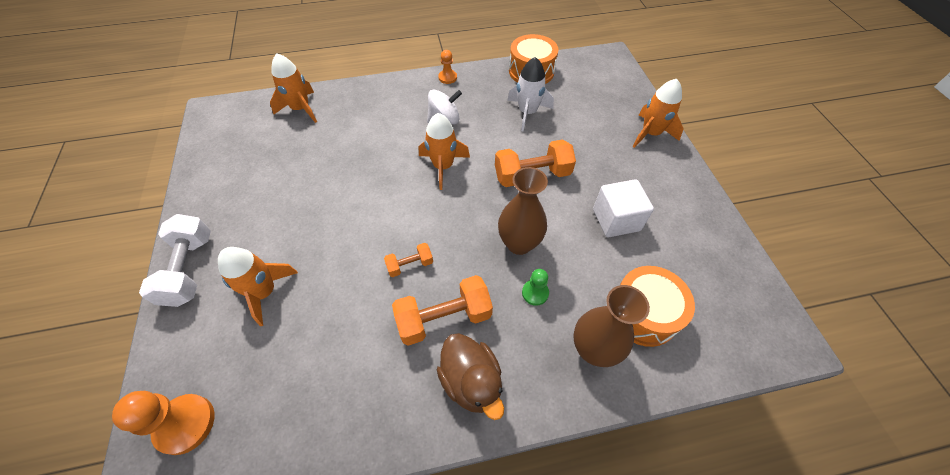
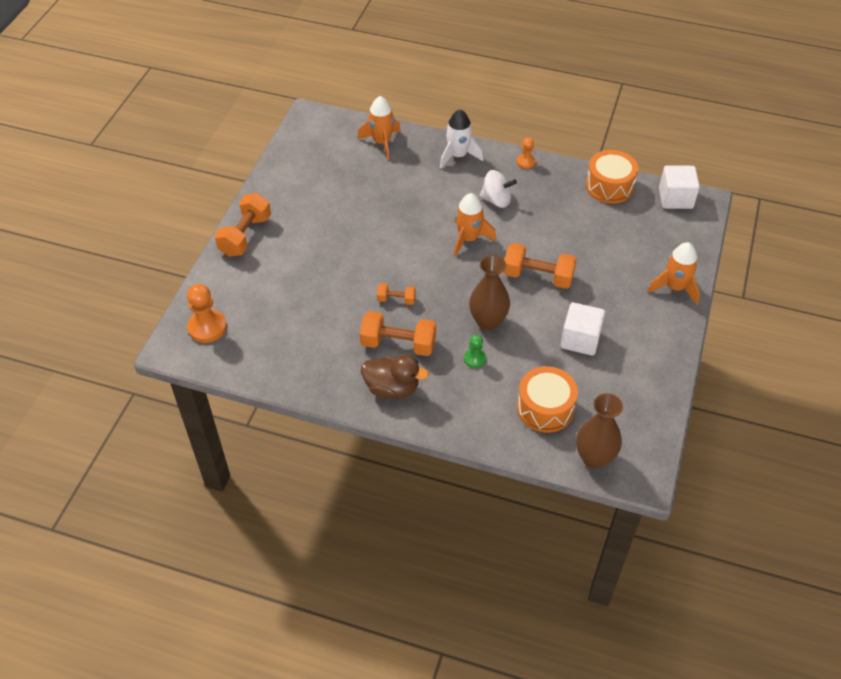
camera: 30 degrees right, 5 degrees down
white dumbbell [139,214,211,307] -> orange dumbbell [215,193,271,257]
orange rocket [218,247,298,326] -> none
brown duck [437,333,504,420] -> brown duck turned 75 degrees counterclockwise [361,354,429,399]
white rocket [507,57,554,131] -> white rocket moved to [440,109,483,169]
brown vase [573,285,650,367] -> brown vase moved to [576,393,623,469]
none -> white cube [659,165,700,209]

